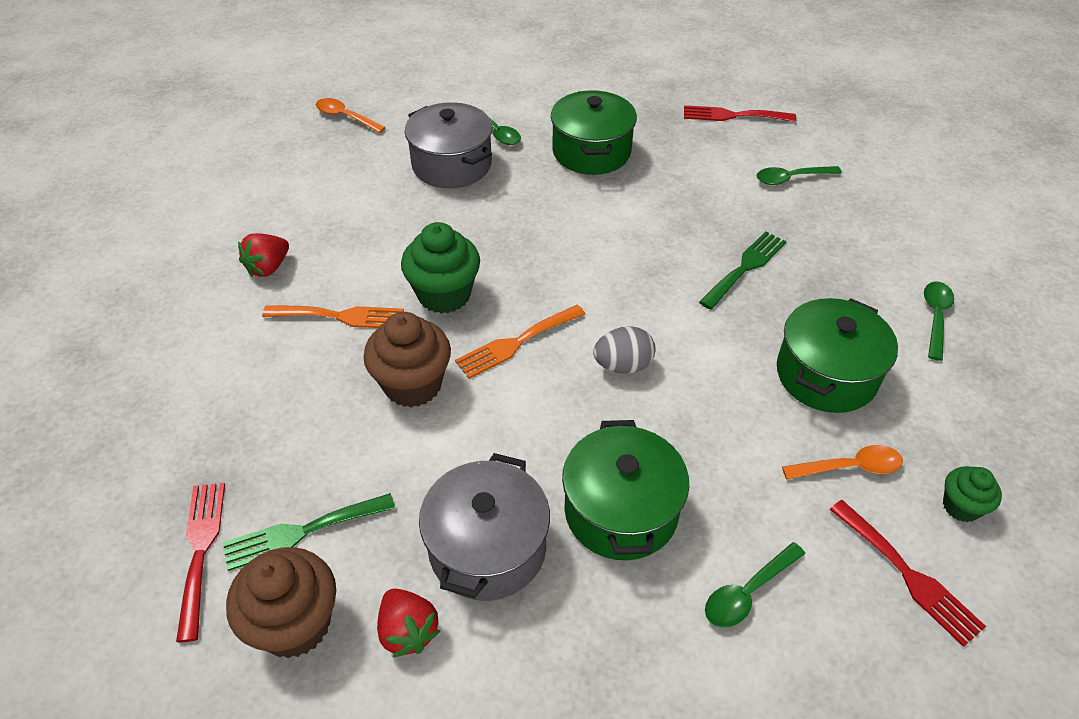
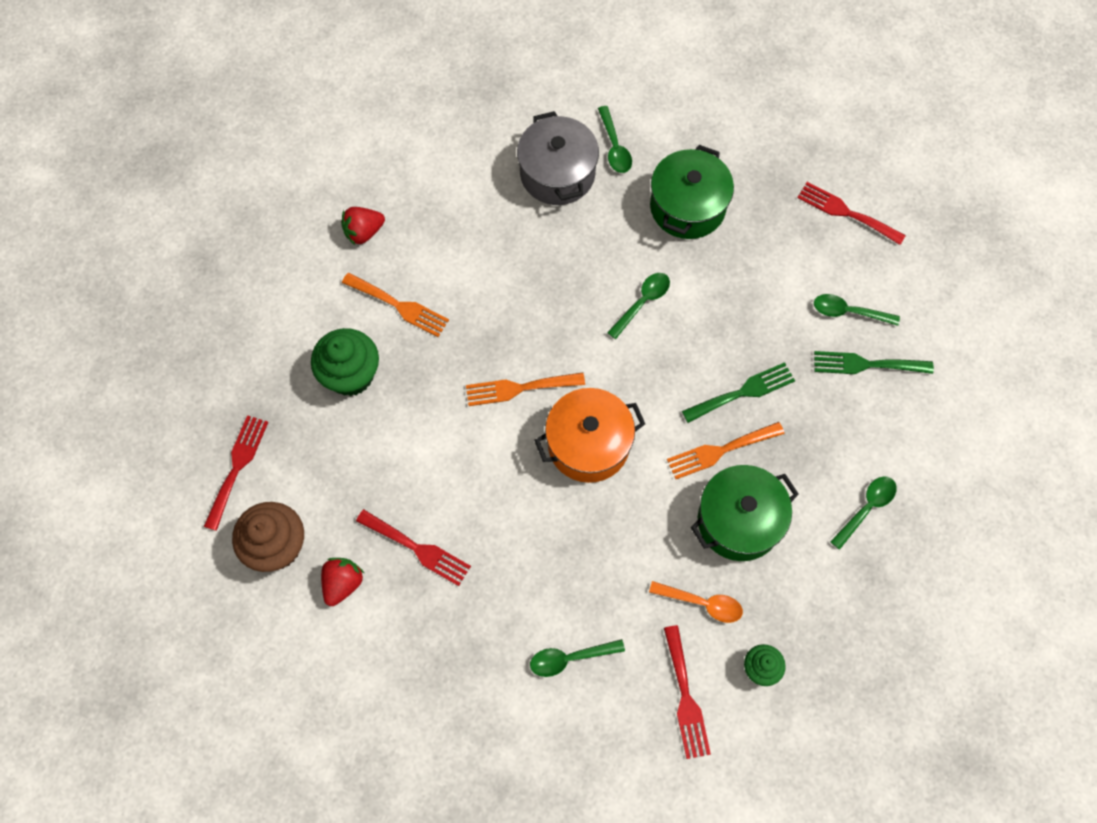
camera: 25 degrees right, 20 degrees up
green fork [223,493,395,571] -> green fork moved to [814,351,934,374]
orange spoon [316,98,386,133] -> none
brown cupcake [363,312,451,407] -> none
red strawberry [377,588,440,658] -> red strawberry turned 150 degrees counterclockwise [321,558,364,606]
green cupcake [401,222,480,314] -> green cupcake moved to [311,328,379,396]
grey pot [419,453,550,601] -> red fork [356,509,471,586]
green pot [562,420,689,560] -> none
grey egg [593,326,656,374] -> orange pot [534,388,645,483]
none -> green spoon [607,273,670,339]
none -> orange fork [667,422,785,479]

